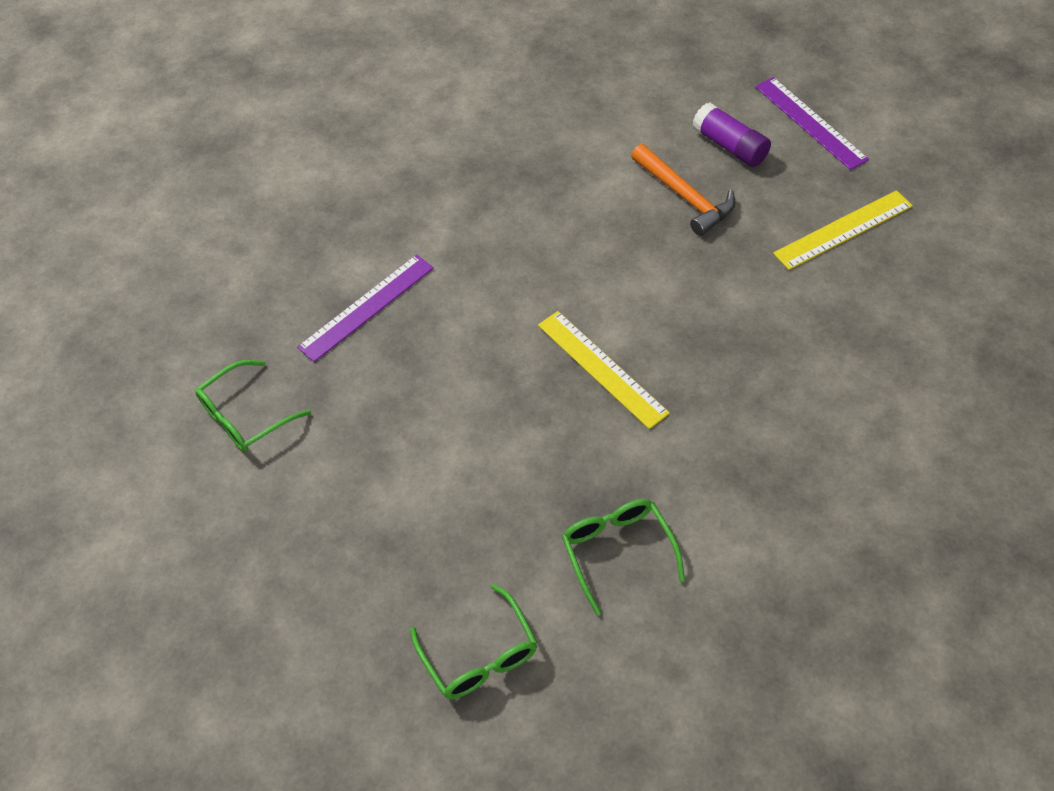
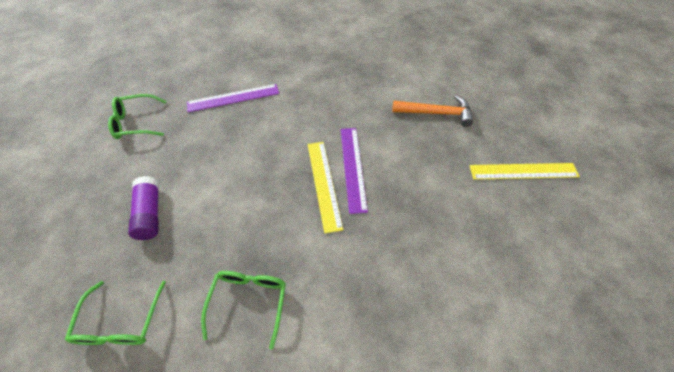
camera: 25 degrees right, 0 degrees up
orange hammer [631,144,736,236] -> orange hammer turned 75 degrees counterclockwise [392,95,473,127]
purple glue stick [692,102,771,167] -> purple glue stick moved to [128,176,159,240]
purple ruler [755,77,869,170] -> purple ruler moved to [341,128,368,214]

